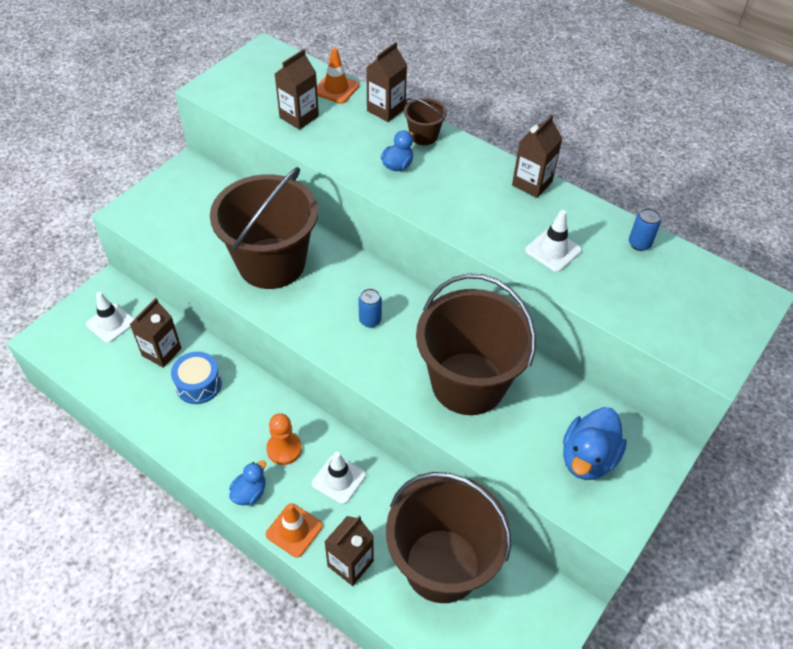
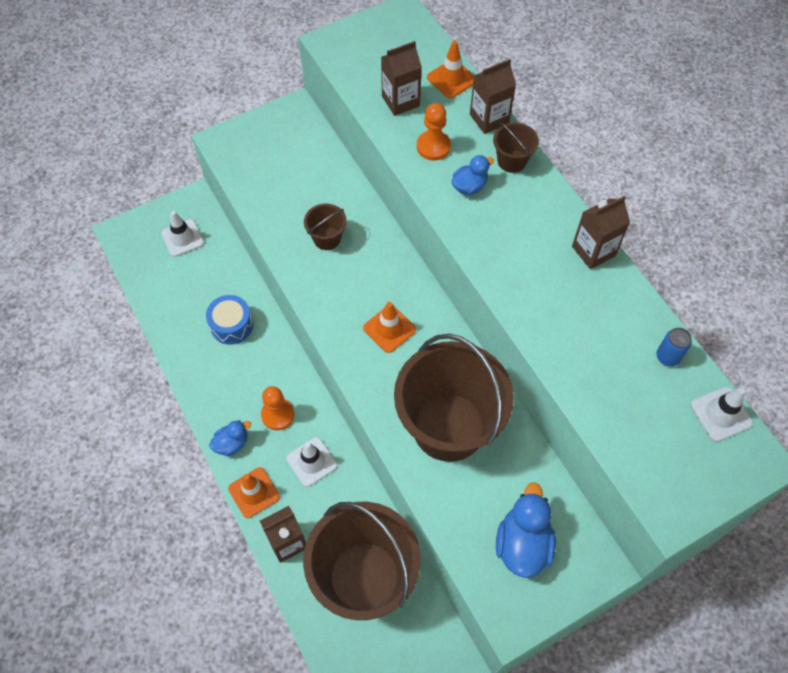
camera: 25 degrees right, 10 degrees up
brown carton [129,298,181,368] -> none
brown bucket [210,167,318,289] -> brown bucket [304,204,347,250], size x0.42
blue can [358,288,382,327] -> orange traffic cone [363,302,416,353]
white traffic cone [525,210,582,272] -> white traffic cone moved to [691,387,753,442]
blue duck [563,407,627,480] -> blue duck turned 135 degrees clockwise [496,482,556,578]
none -> orange pawn [417,103,451,161]

